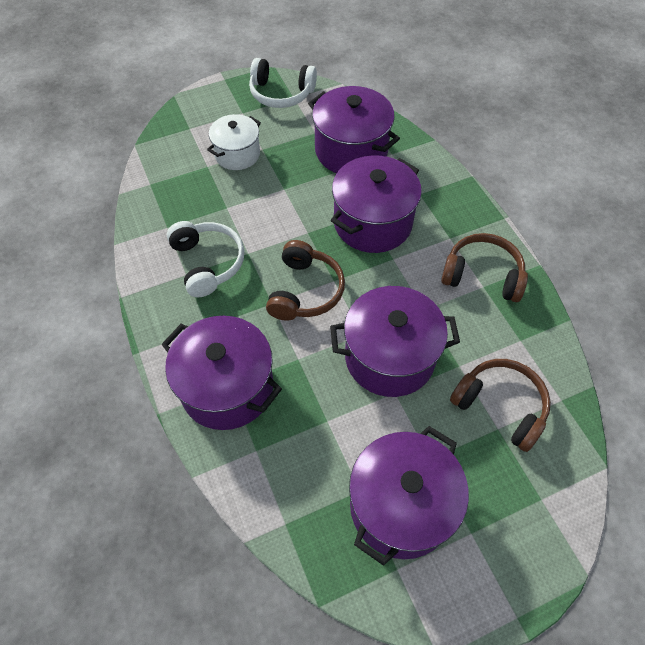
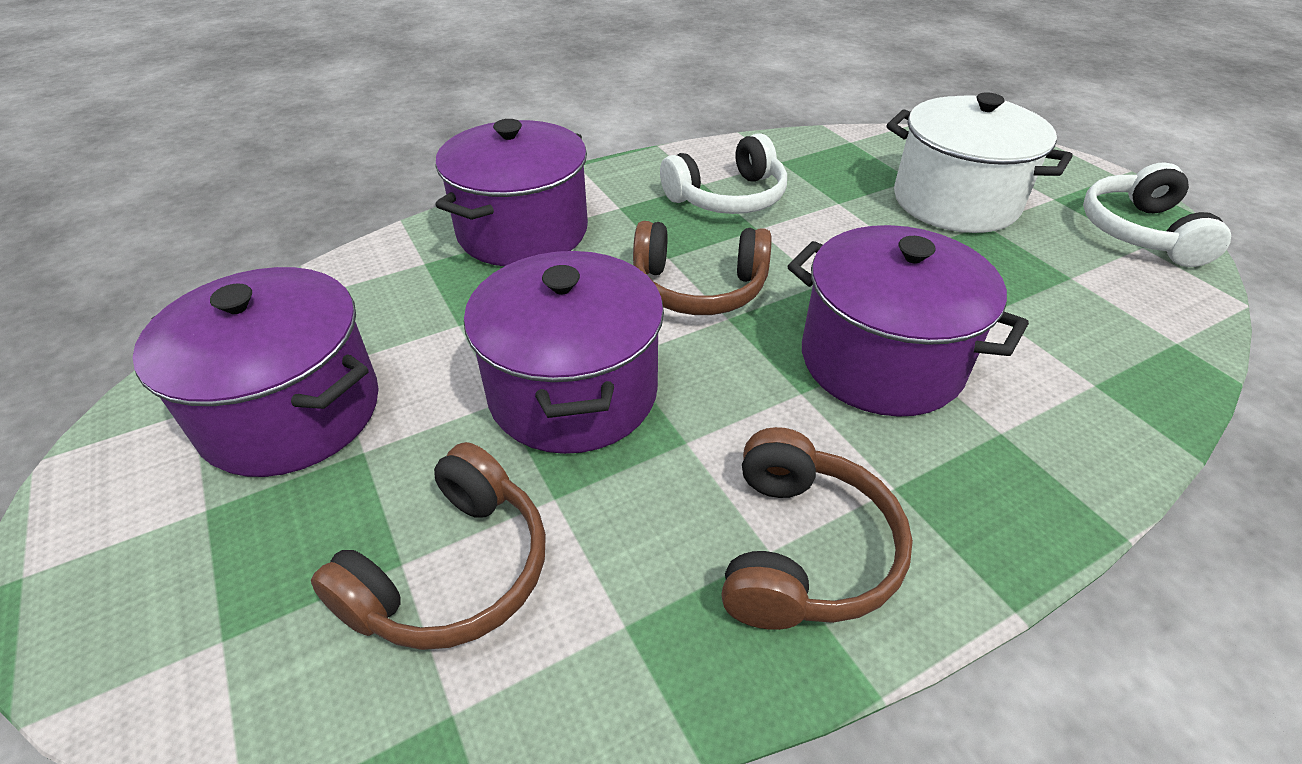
camera: 85 degrees right, 15 degrees down
white pot [207,114,261,170] -> white pot [886,93,1073,233], size x1.60
purple pot [308,86,400,173] -> none

